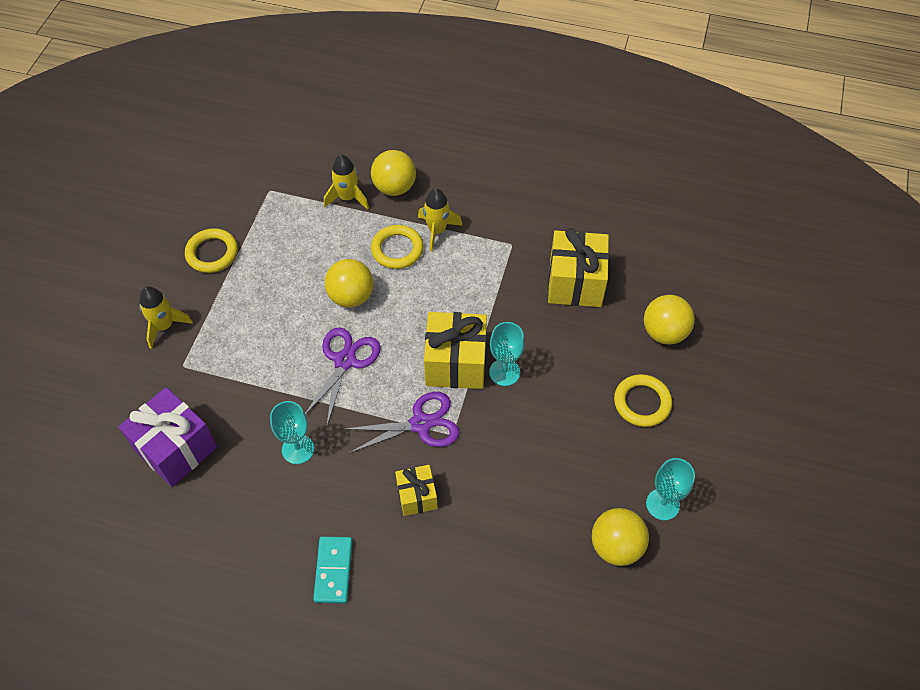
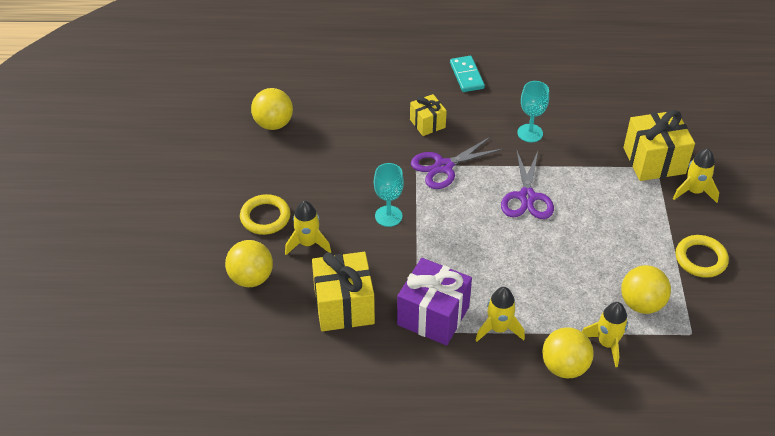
camera: 165 degrees right, 10 degrees down
purple gift [119,387,217,487] -> purple gift moved to [397,258,472,346]
yellow ball [325,259,373,307] -> yellow ball moved to [621,265,671,314]
yellow ring [371,225,423,269] -> none
yellow gift [424,312,487,389] -> yellow gift moved to [623,110,695,181]
turquoise goblet [646,458,695,520] -> none
none -> yellow rocket [285,201,331,255]

